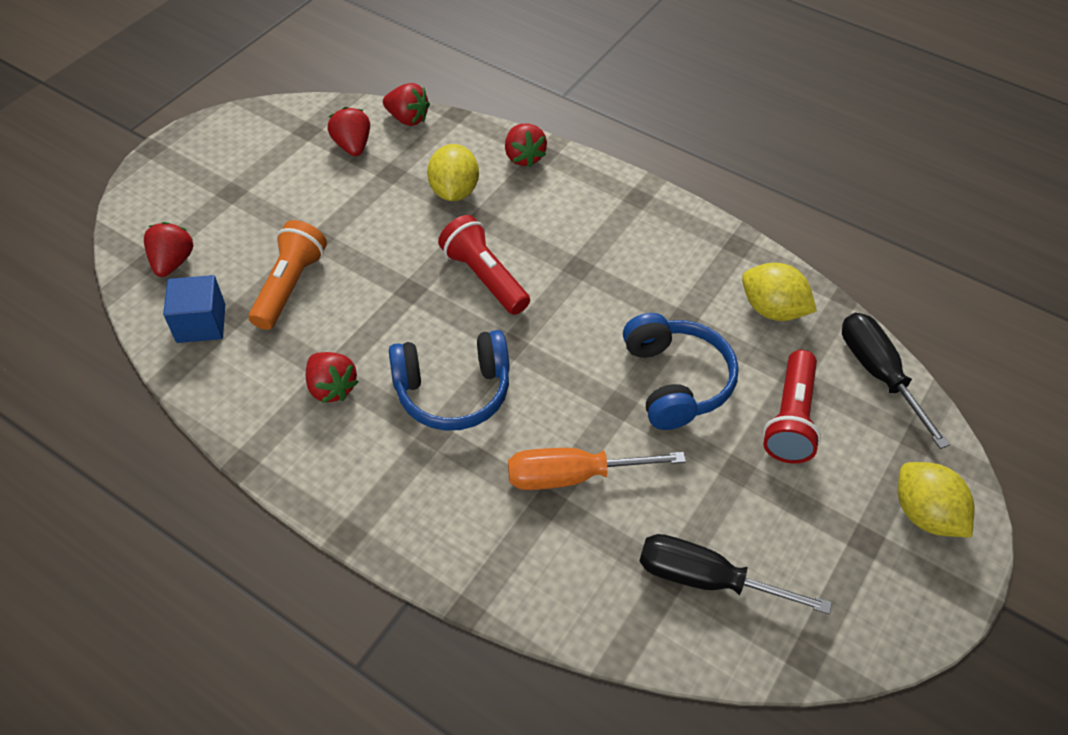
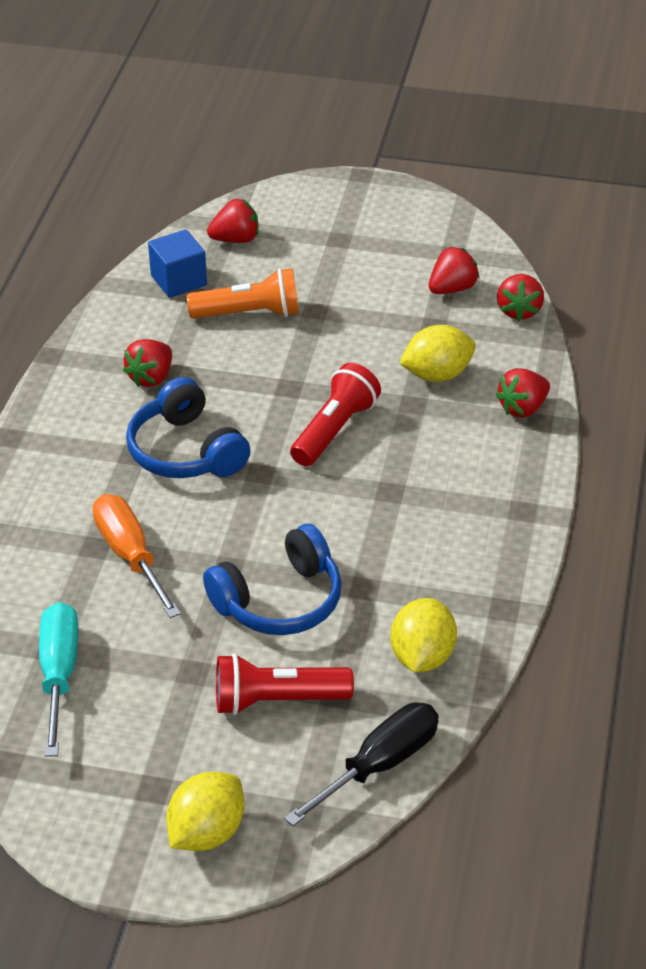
camera: 70 degrees right, 10 degrees down
black screwdriver [639,534,832,614] -> turquoise screwdriver [39,602,79,757]

